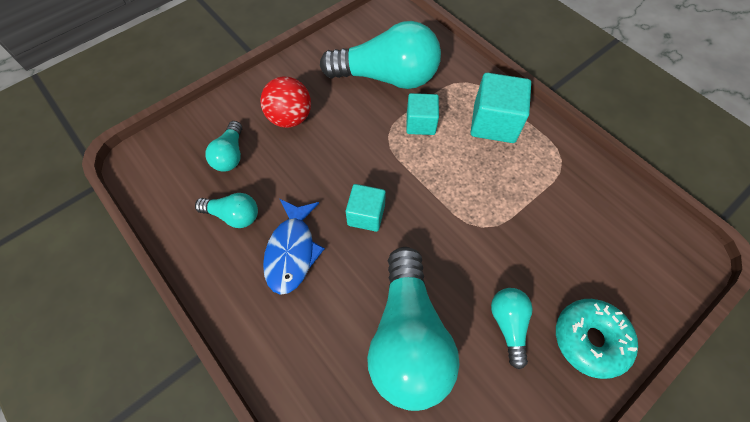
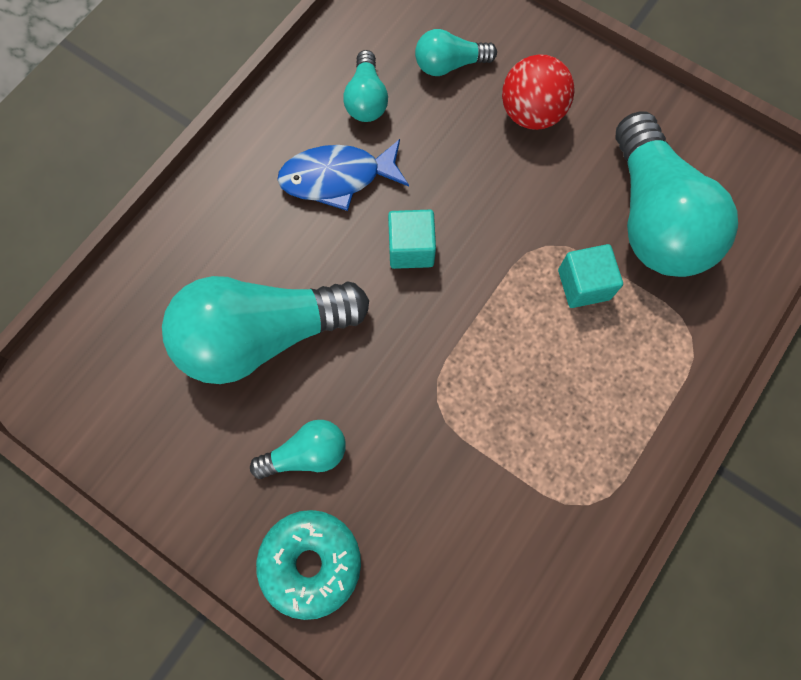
camera: 75 degrees right, 10 degrees up
turquoise cube [471,73,531,143] -> none

